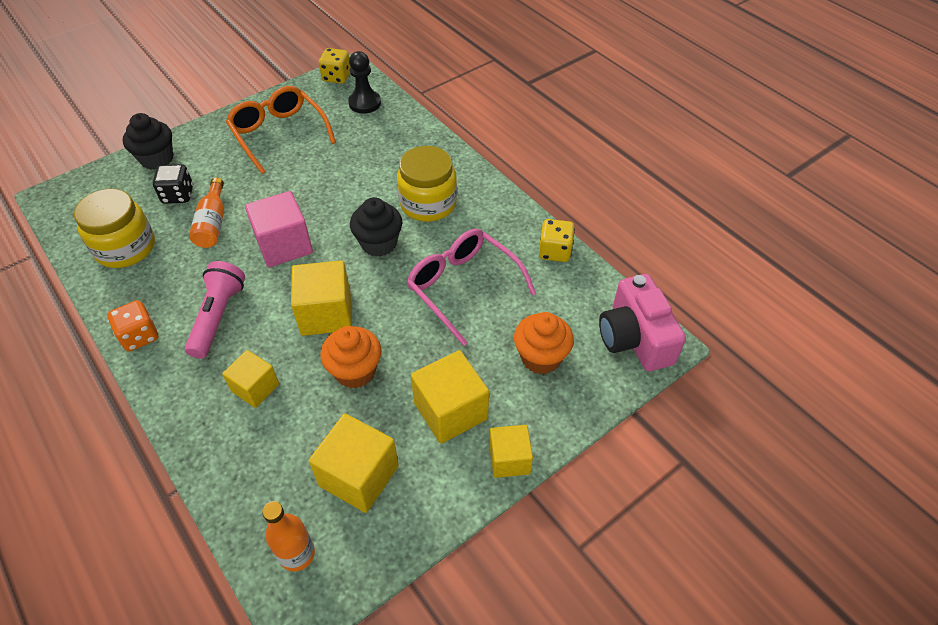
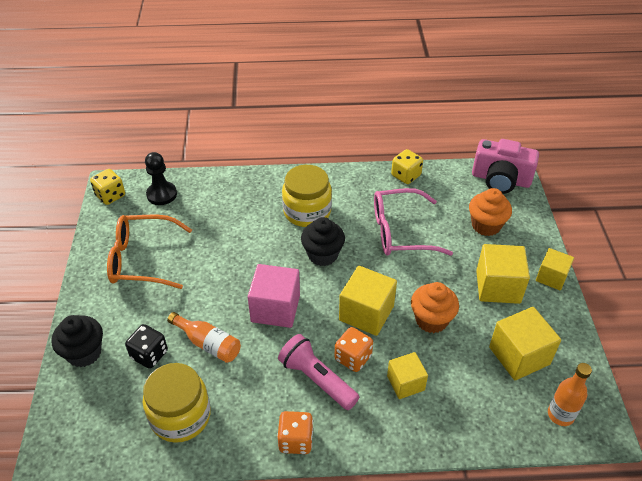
camera: 55 degrees left, 5 degrees down
none -> orange dice [335,327,373,372]

